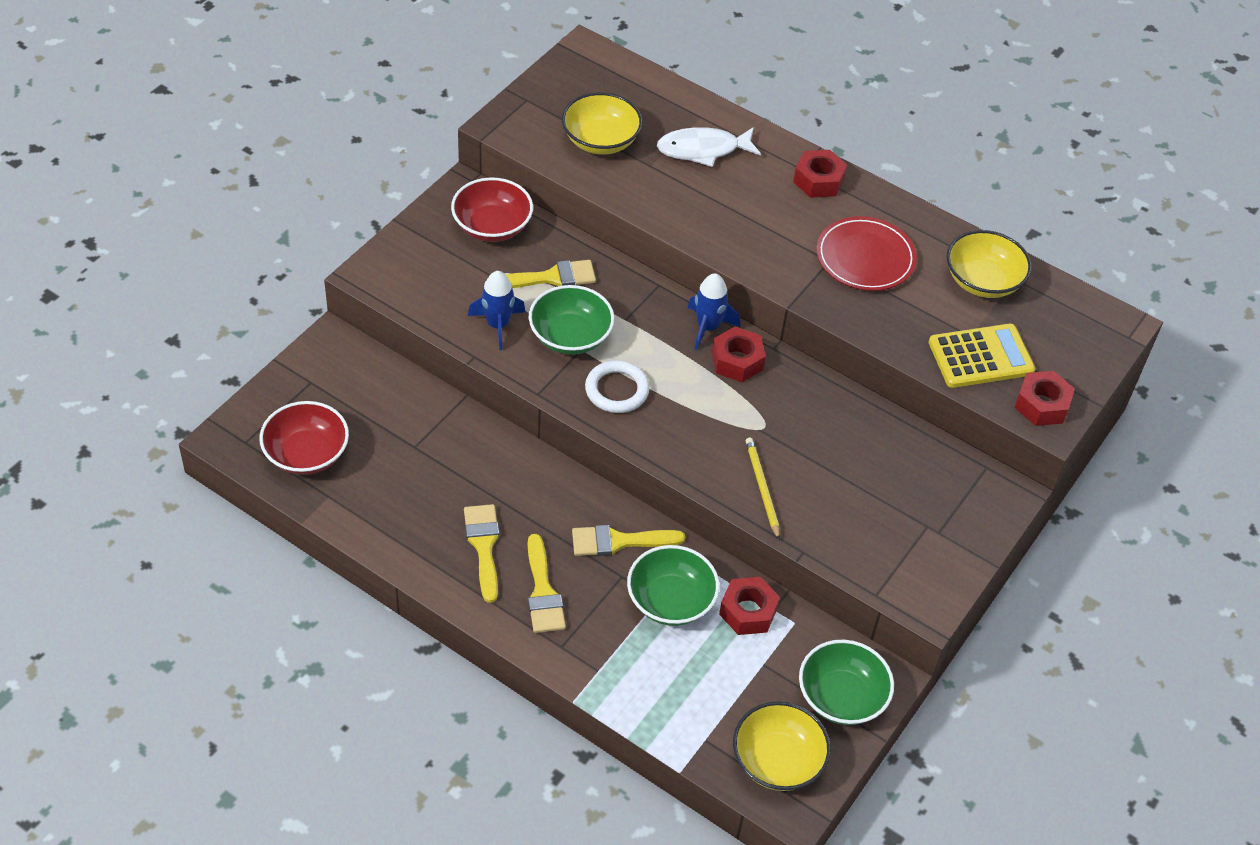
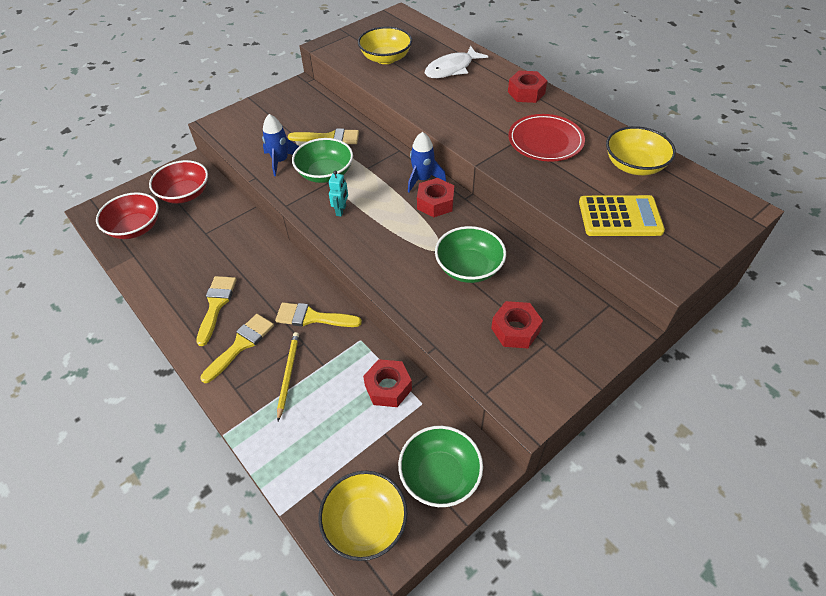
camera: 20 degrees right, 0 degrees up
red bowl [451,177,533,242] -> red bowl moved to [149,160,208,204]
yellow brush [528,534,566,633] -> yellow brush turned 150 degrees counterclockwise [200,314,274,383]
white ring [585,361,649,413] -> turquoise robot [329,171,348,217]
green bowl [627,545,719,626] -> green bowl moved to [435,226,506,283]
white fish [657,127,761,167] -> white fish turned 45 degrees counterclockwise [425,46,488,78]
yellow pencil [746,438,780,540] -> yellow pencil moved to [277,332,299,421]
red nut [1014,371,1075,426] -> red nut moved to [491,301,543,348]

